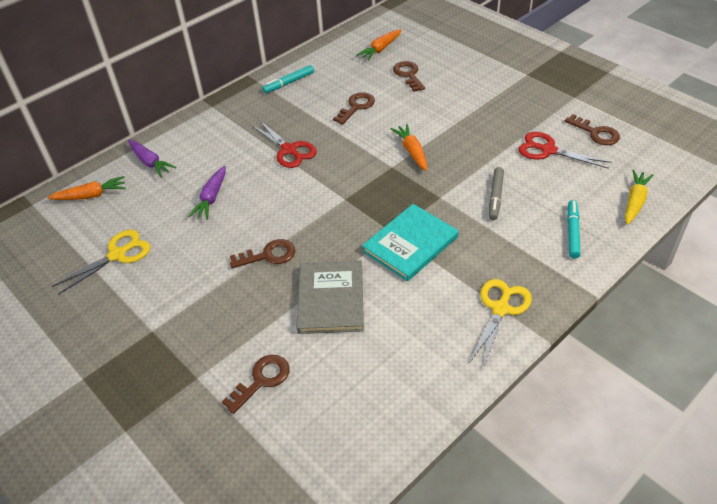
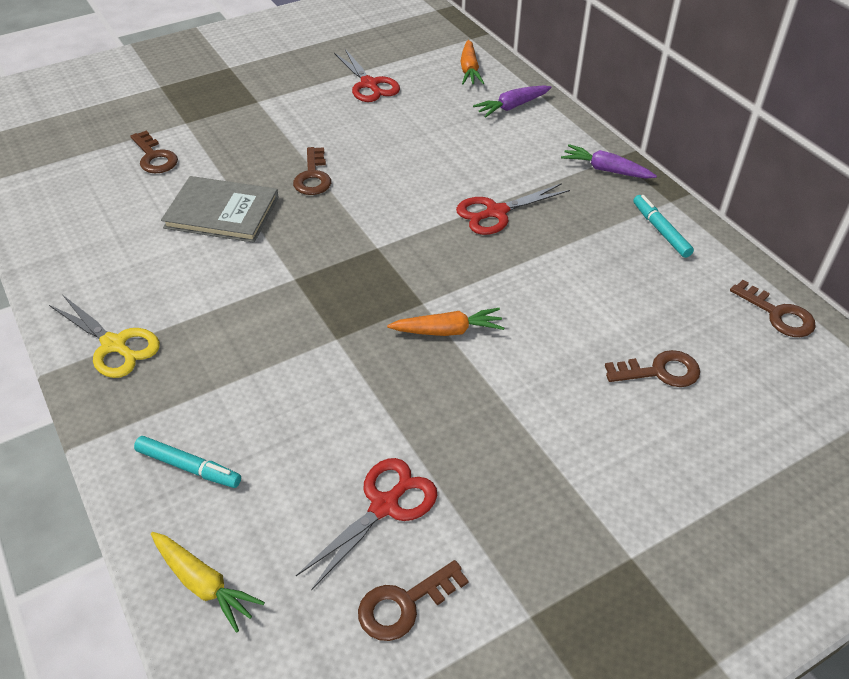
camera: 100 degrees right, 0 degrees up
yellow scissors [52,230,151,295] -> red scissors [334,49,400,102]
purple carrot [188,166,226,220] -> purple carrot moved to [561,144,657,179]
brown key [333,92,375,125] -> brown key moved to [730,280,815,337]
orange carrot [356,29,401,61] -> none
turquoise book [362,204,459,281] -> none
grey marker [489,167,504,220] -> none

